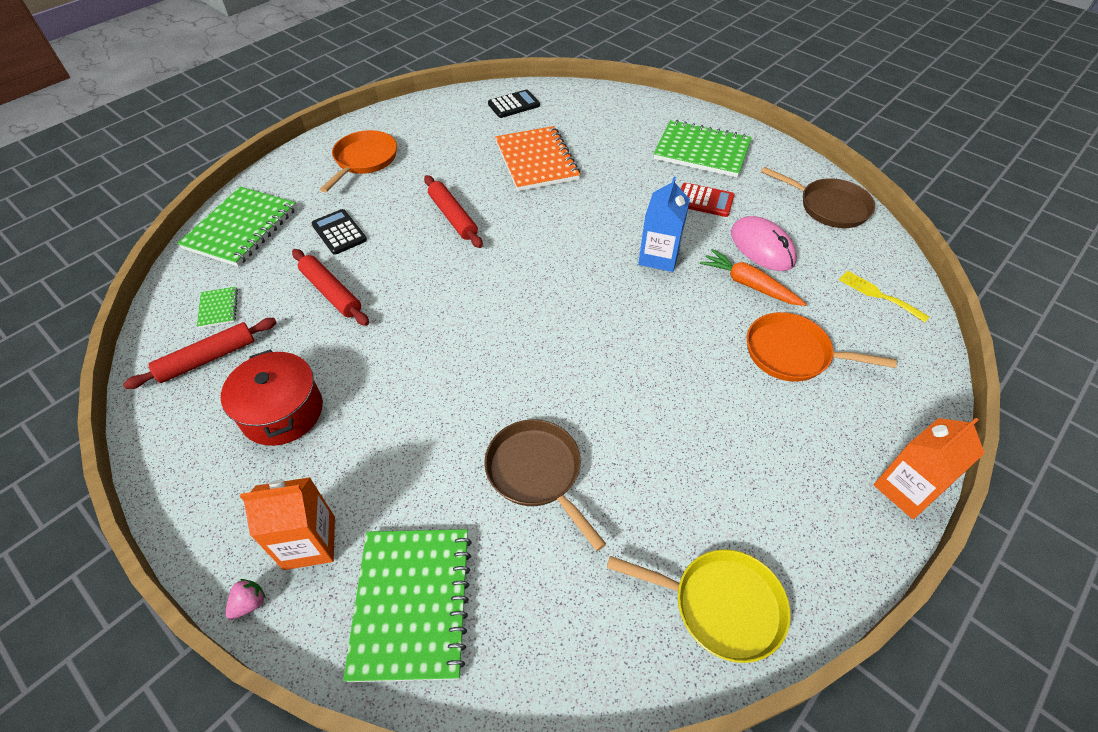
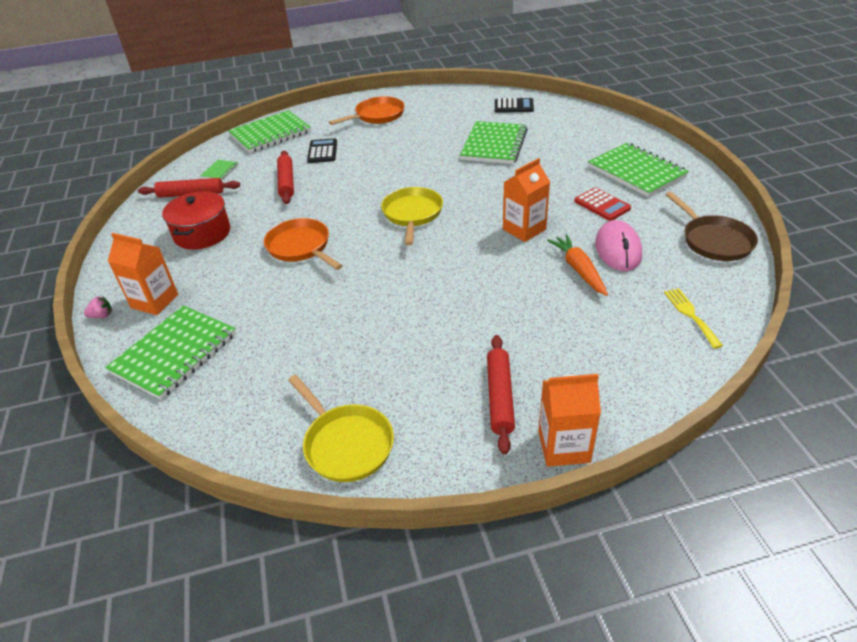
camera: 35 degrees right, 10 degrees down
red rolling pin [424,175,483,248] -> red rolling pin moved to [487,335,515,455]
brown pan [484,419,606,551] -> none
orange notebook [495,126,580,191] -> green notebook [460,121,528,164]
blue carton [638,177,690,272] -> orange carton [503,158,550,242]
orange pan [747,312,897,382] -> orange pan moved to [264,218,343,270]
none -> yellow pan [381,187,443,245]

